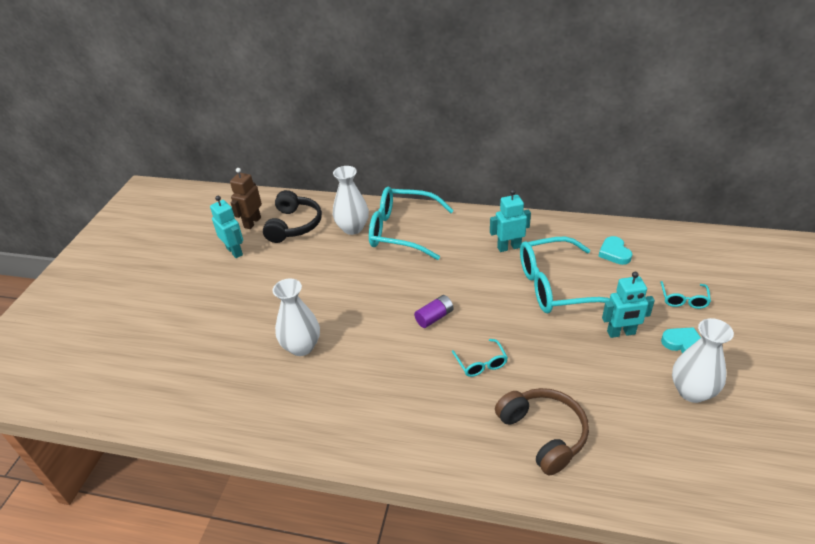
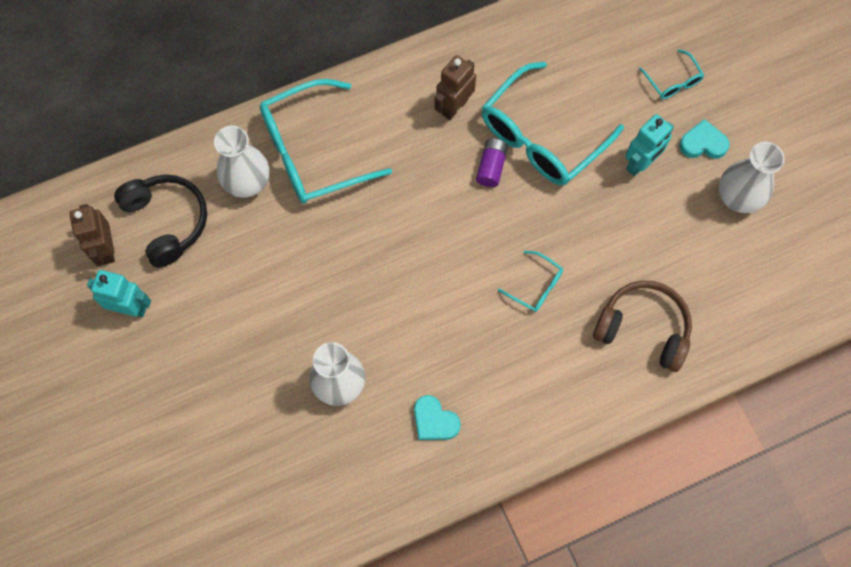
camera: 40 degrees left, 30 degrees up
purple battery [414,295,453,328] -> purple battery moved to [476,138,508,187]
turquoise robot [490,189,531,252] -> brown robot [434,55,476,120]
turquoise heart [598,236,632,265] -> turquoise heart moved to [414,395,461,440]

